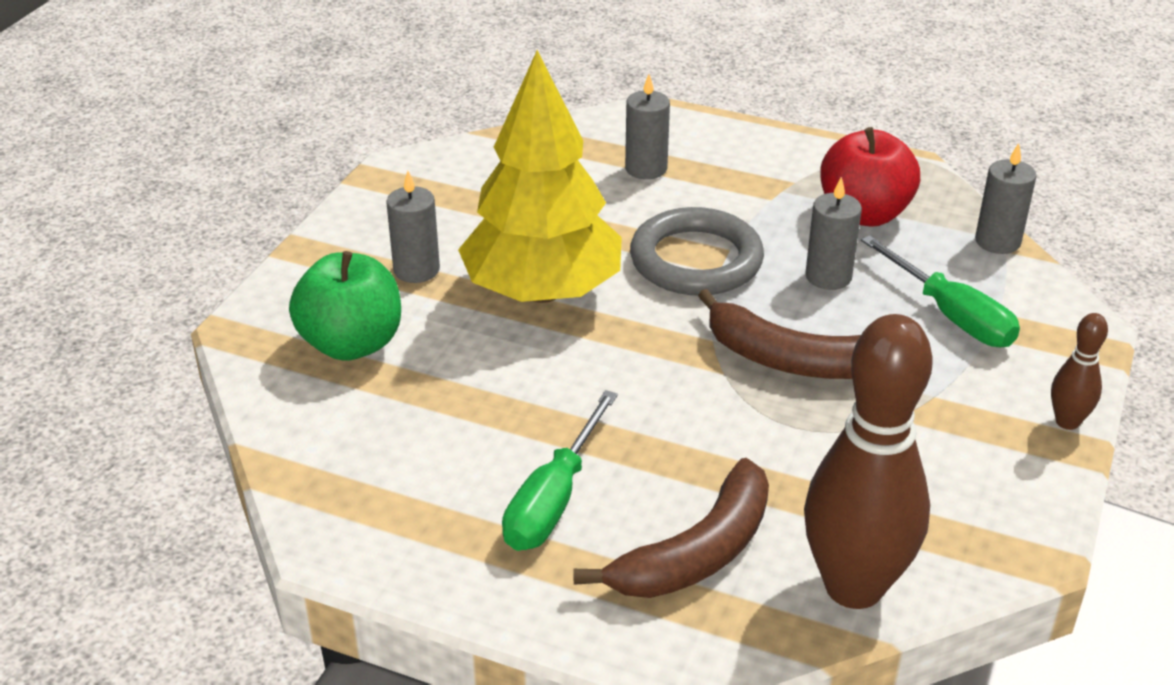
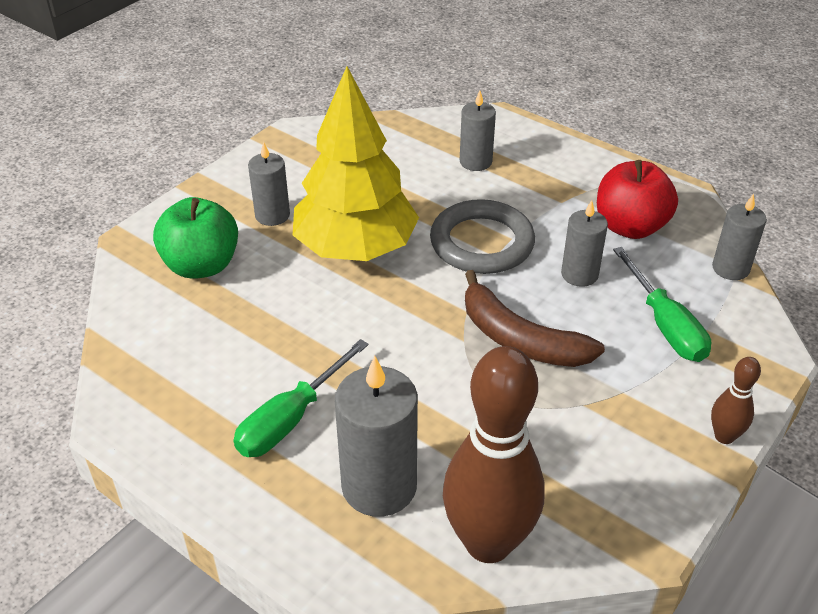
camera: 15 degrees right, 5 degrees up
brown banana [573,458,769,598] -> grey candle [335,356,418,517]

